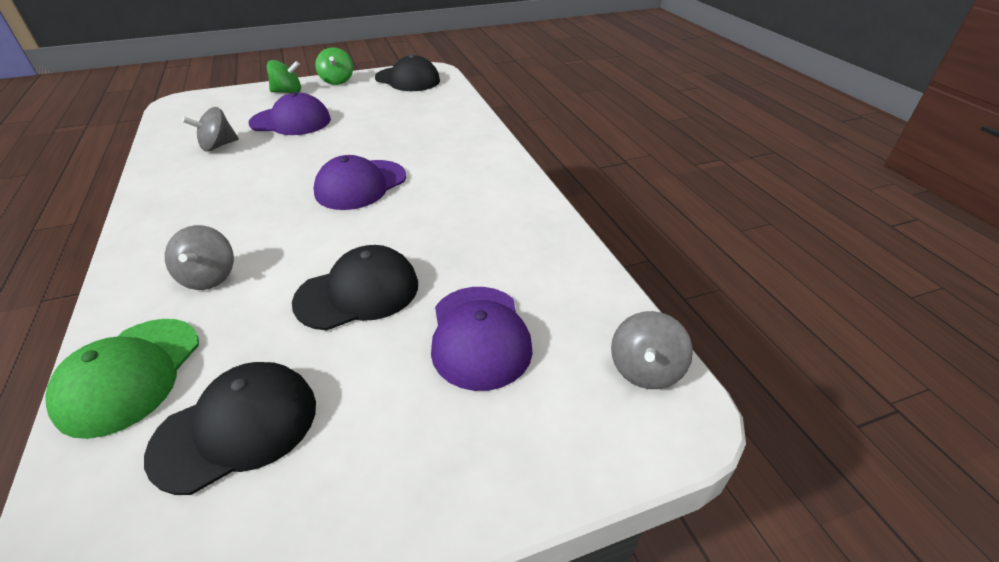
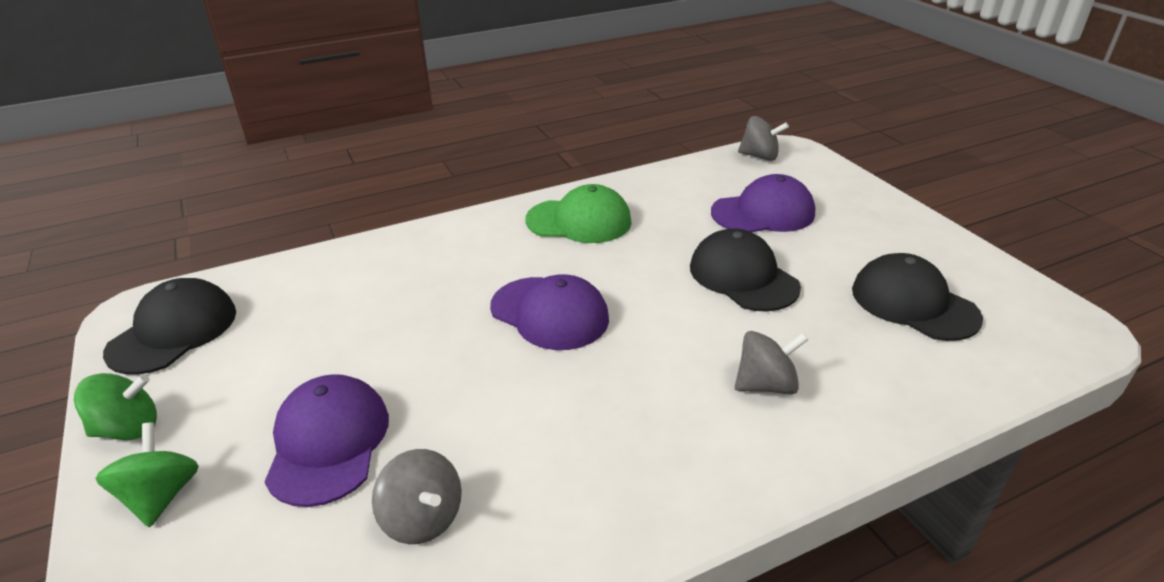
camera: 95 degrees left, 5 degrees down
green cap [45,319,199,439] -> green cap moved to [525,184,632,243]

